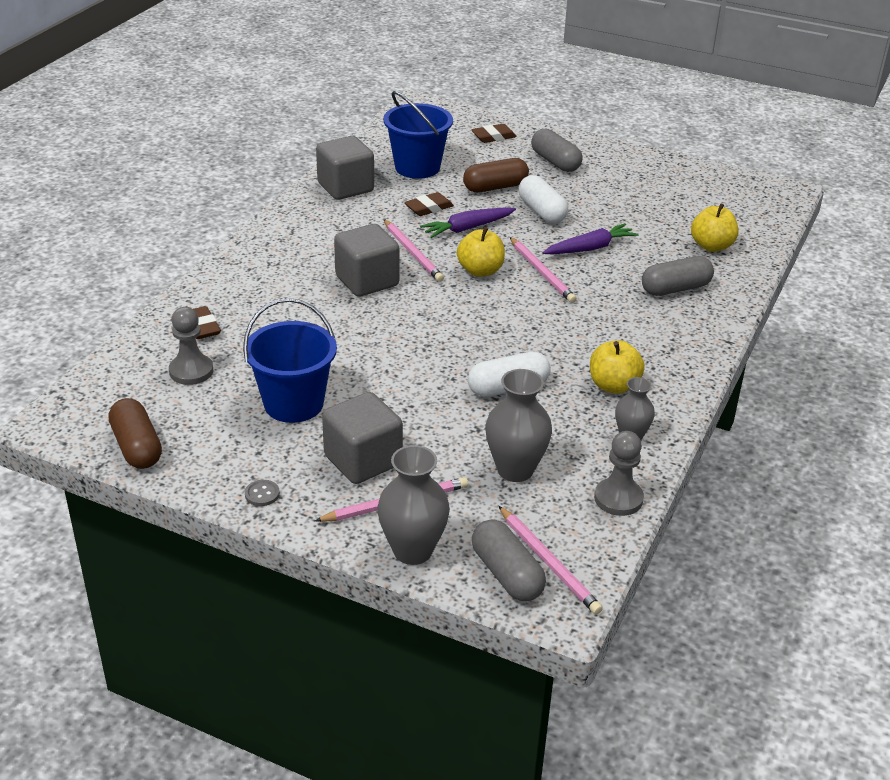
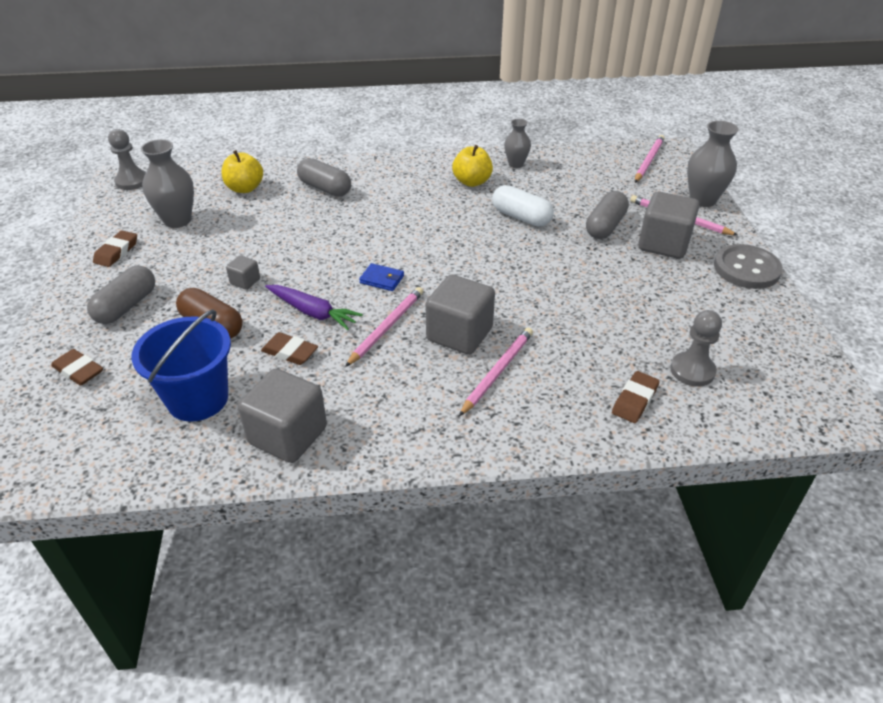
camera: 120 degrees left, 5 degrees up
brown capsule [109,398,162,469] -> none
blue bucket [243,298,337,423] -> none
grey button [245,480,280,506] -> grey button [714,244,783,289], size x2.42
yellow apple [457,227,505,277] -> blue wallet [359,263,404,291]
grey capsule [472,519,546,601] -> grey capsule moved to [586,191,629,239]
grey vase [485,369,552,482] -> grey vase moved to [141,139,194,228]
pink pencil [510,237,577,303] -> pink pencil moved to [459,328,533,416]
white capsule [519,175,568,223] -> grey cube [226,256,260,290]
purple carrot [543,223,639,254] -> none
grey pawn [594,431,644,516] -> grey pawn moved to [108,129,146,190]
none -> brown eraser [93,231,137,267]

